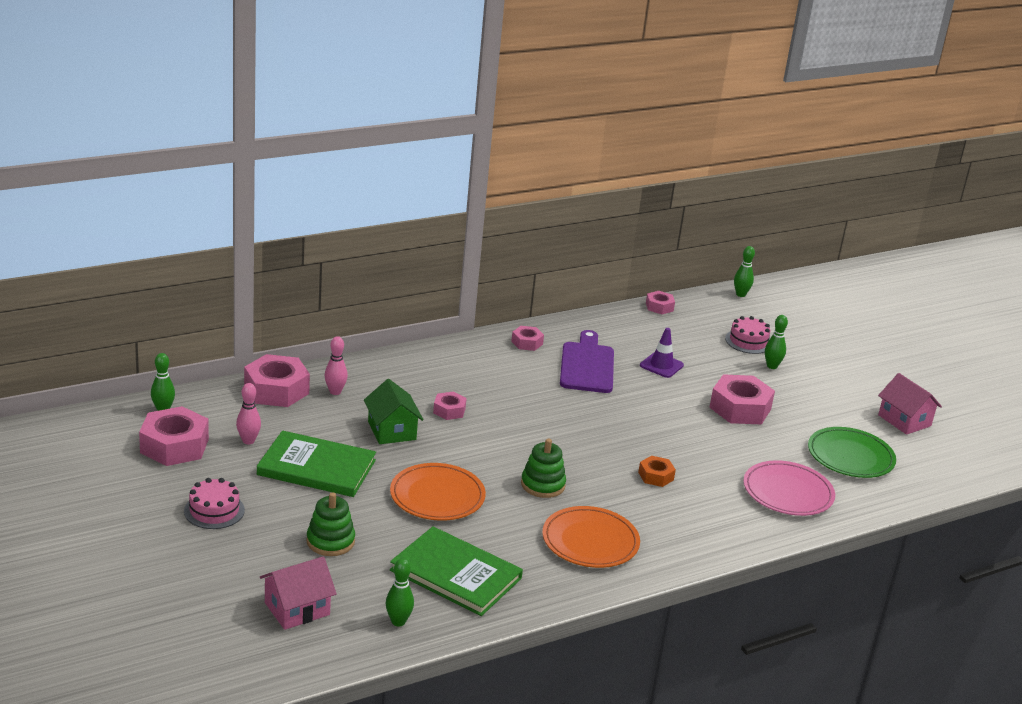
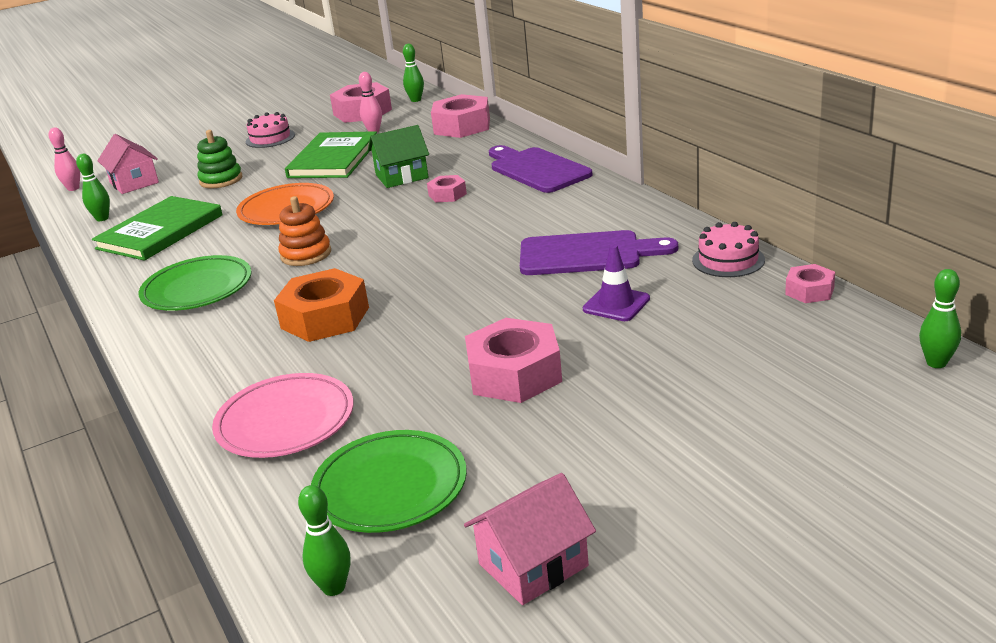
camera: 95 degrees right, 0 degrees up
pink bowling pin [325,336,348,395] -> pink bowling pin moved to [48,127,80,191]
pink nut [511,326,544,351] -> none
green stacking toy [521,439,566,498] -> orange stacking toy [278,196,331,266]
orange plate [542,506,640,568] -> green plate [139,255,252,311]
orange nut [638,456,676,487] -> orange nut [274,268,369,342], size x1.89
pink cake [725,316,771,354] -> pink cake moved to [692,222,765,277]
green bowling pin [765,315,788,369] -> green bowling pin moved to [298,485,350,596]
none -> purple cutting board [489,145,592,193]

